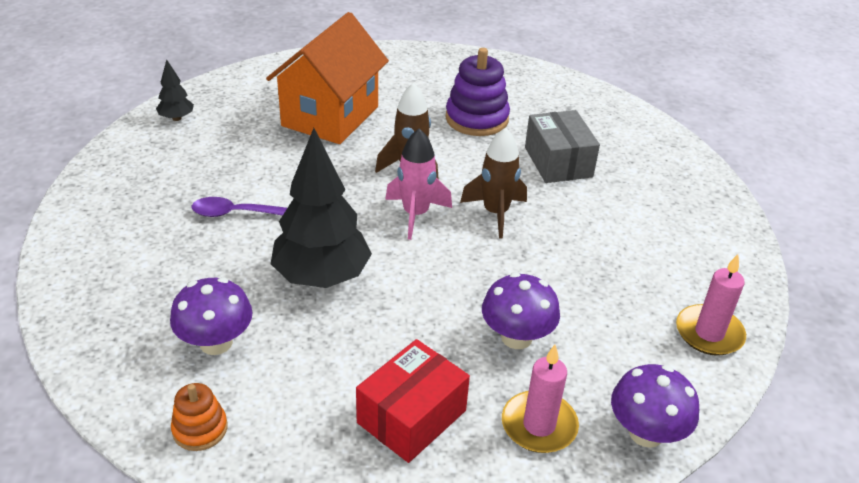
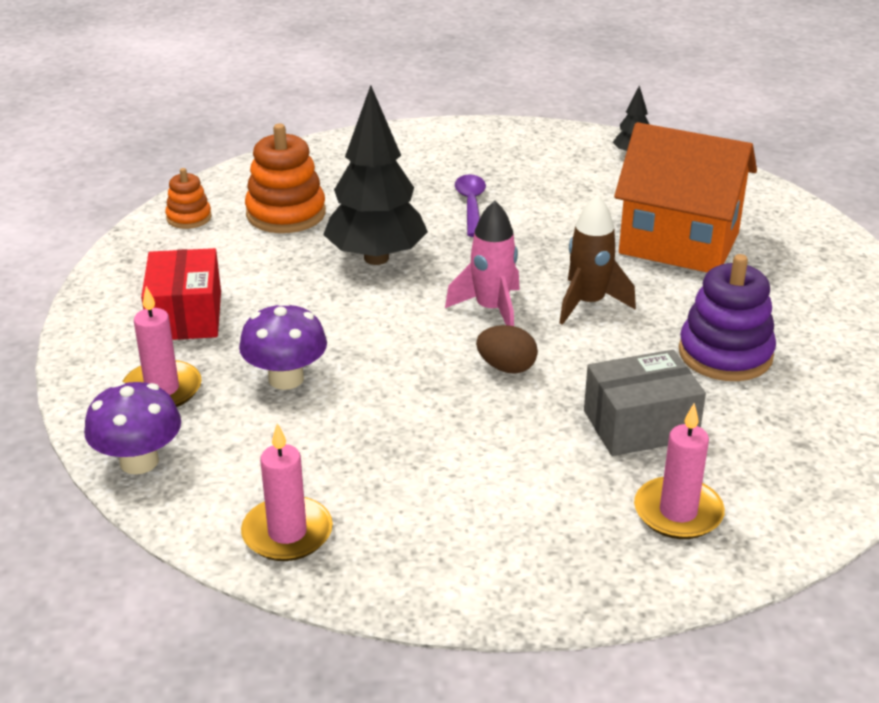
camera: 90 degrees right, 5 degrees down
purple mushroom [170,277,253,355] -> orange stacking toy [245,123,326,233]
red box [356,339,470,463] -> red box turned 45 degrees clockwise [141,248,221,340]
brown rocket [460,128,527,239] -> brown egg [476,325,538,374]
none -> pink candle [634,403,725,539]

